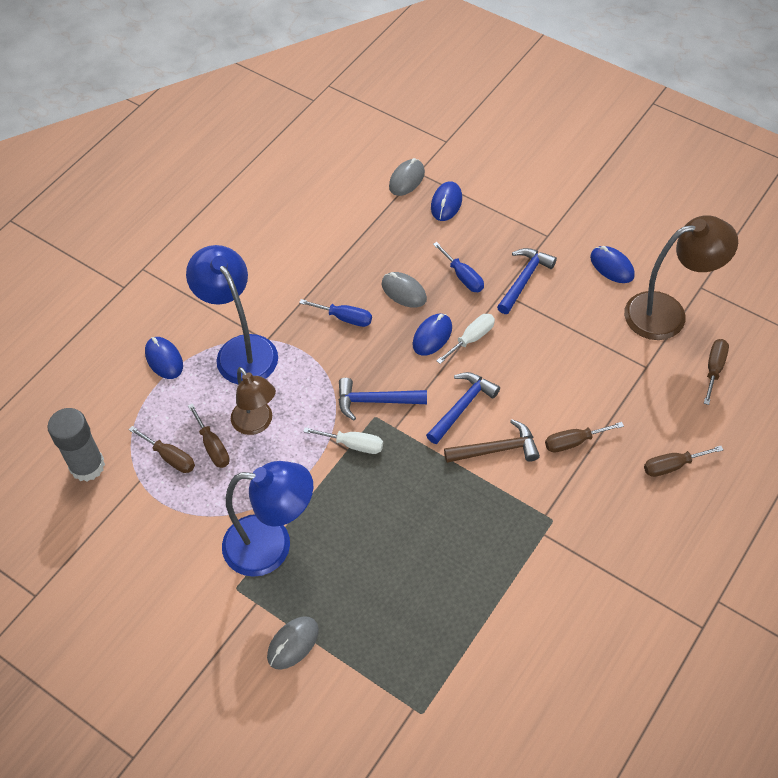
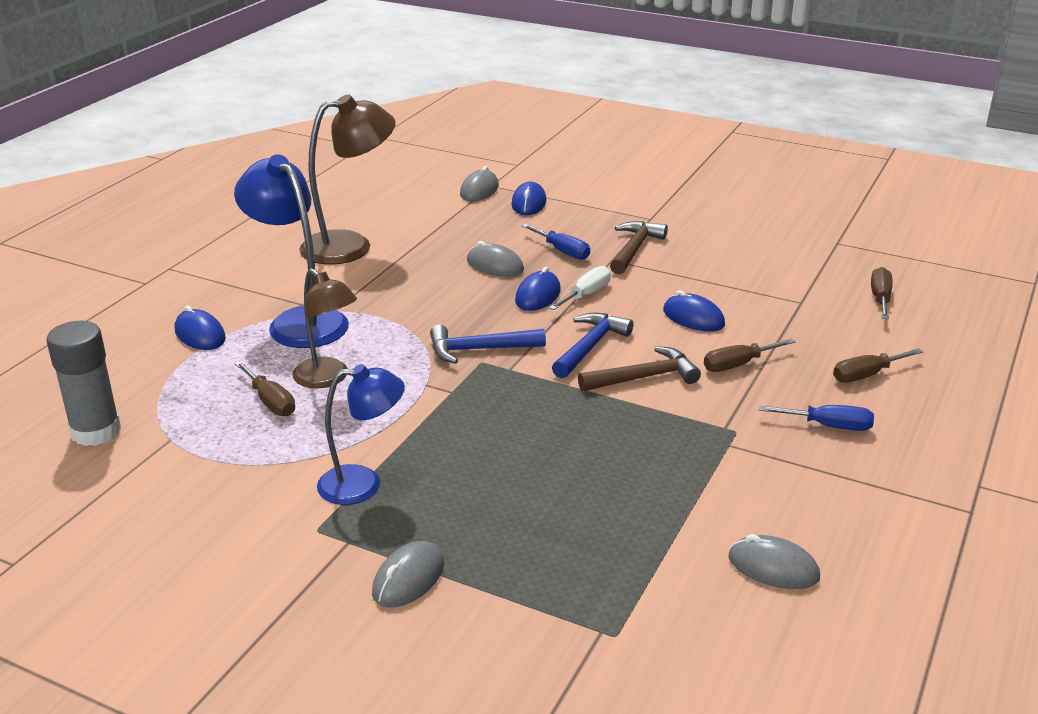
camera: 10 degrees left, 25 degrees down
brown screwdriver [129,426,195,473] -> none
blue lamp [222,461,313,577] -> blue lamp [317,364,405,505], size x0.66
blue screwdriver [299,299,372,327] -> blue screwdriver moved to [759,405,874,431]
white screwdriver [303,427,383,454] -> none
blue hammer [497,248,557,314] -> brown hammer [610,221,668,274]
blue mouse [590,246,635,283] -> blue mouse moved to [663,290,725,332]
brown lamp [624,215,738,340] -> brown lamp moved to [299,94,395,265]
none -> grey mouse [728,534,820,589]

